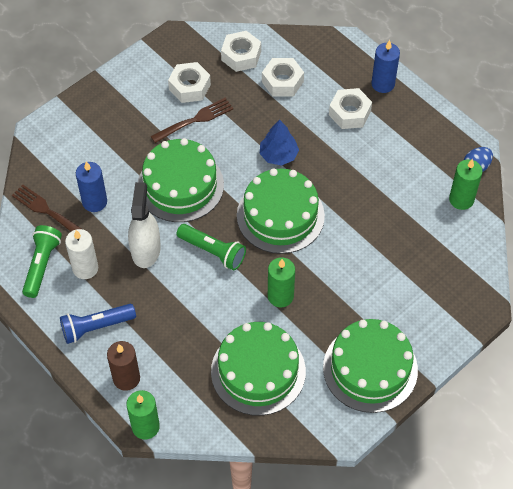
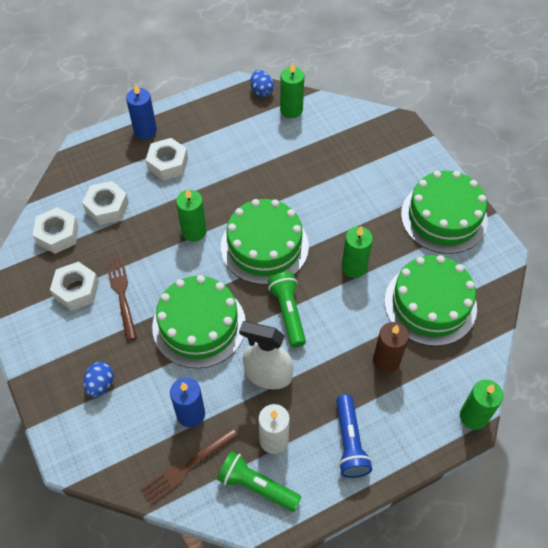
camera: 75 degrees left, 0 degrees up
brown candle [107,341,140,391] -> brown candle moved to [373,322,409,373]
green flashlight [177,224,246,270] -> green flashlight turned 60 degrees counterclockwise [268,272,306,347]
blue tree [260,120,299,166] -> green candle [176,188,207,241]
none -> blue egg [83,362,114,397]

